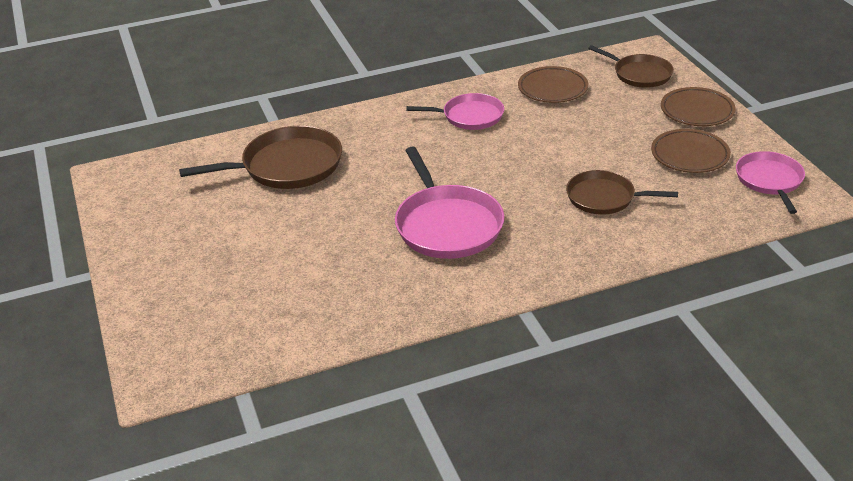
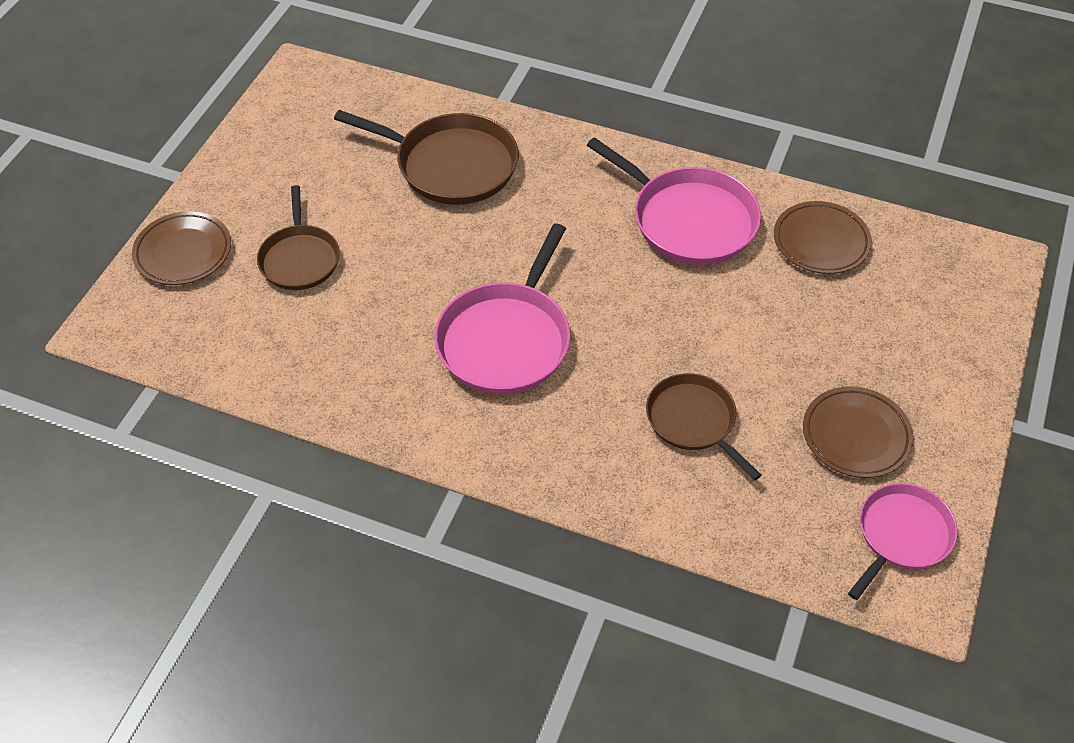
camera: 40 degrees right, 15 degrees up
pink pan [406,93,504,130] -> pink pan [587,137,761,265], size x1.56
brown pan [588,45,674,88] -> brown pan moved to [257,185,340,290]
brown plate [661,87,736,126] -> brown plate moved to [132,211,231,285]

